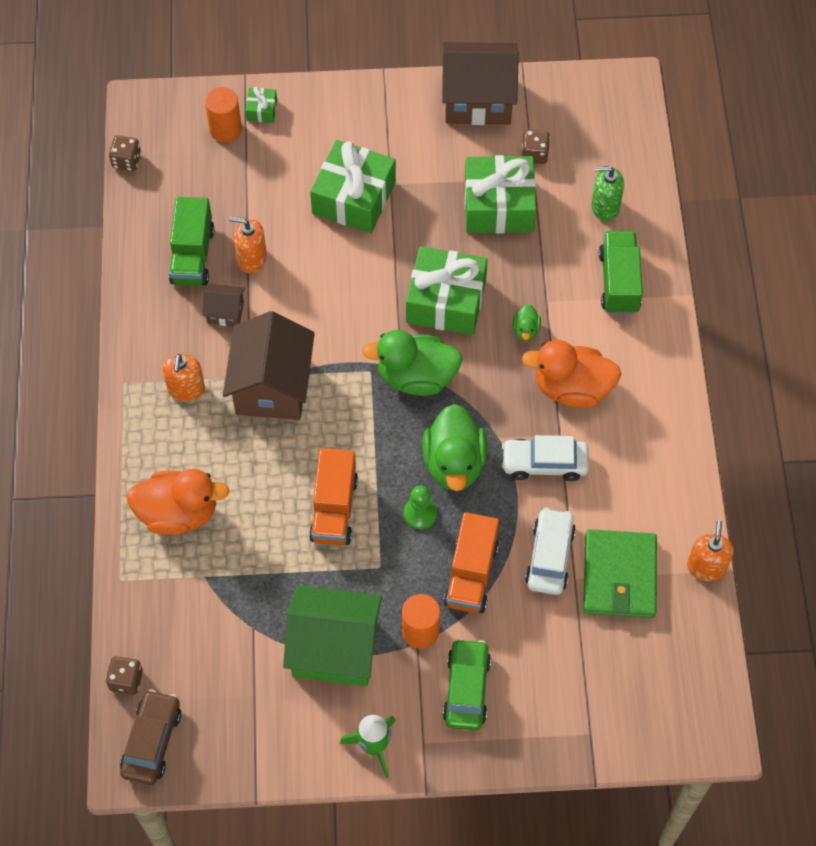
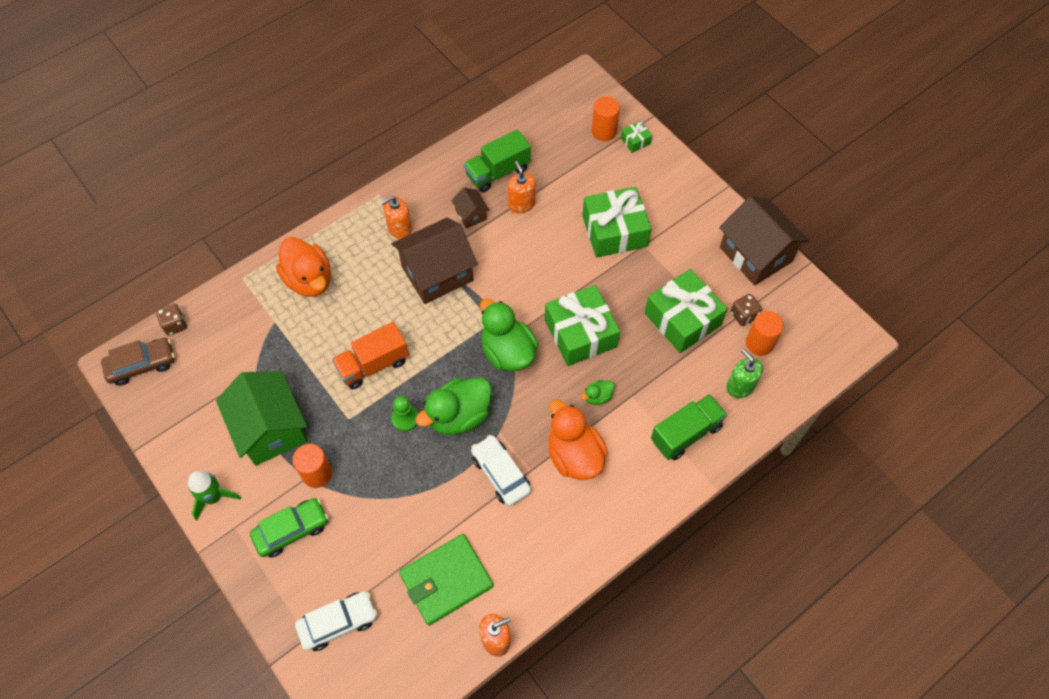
camera: 55 degrees right, 0 degrees up
brown dice [109,135,141,171] -> none
orange truck [443,512,499,613] -> none
white car [525,508,576,595] -> white car moved to [295,591,378,651]
none -> orange cylinder [746,311,784,356]

